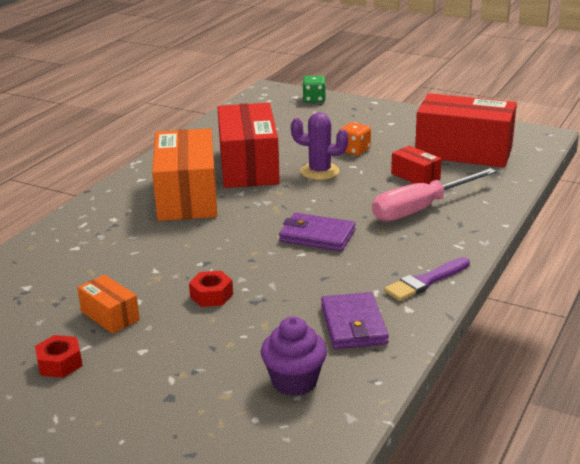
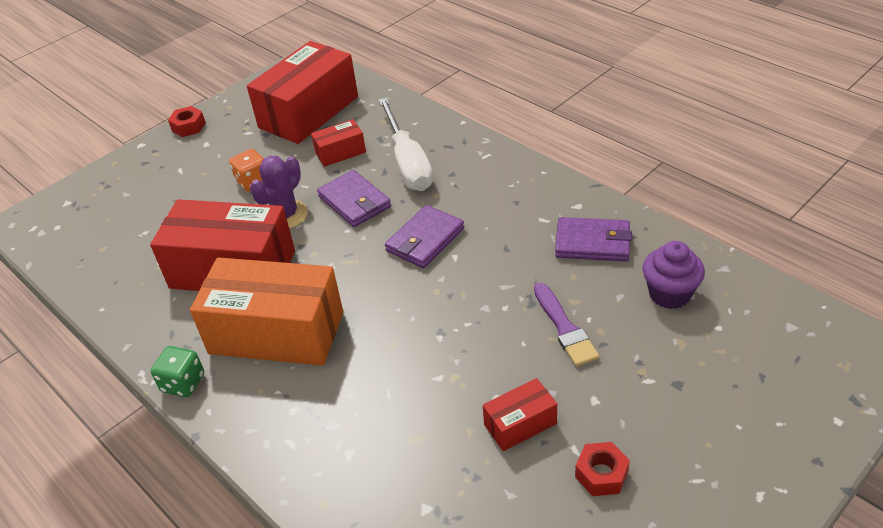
camera: 70 degrees left, 15 degrees up
orange box [77,275,140,334] -> red box [483,378,557,451]
red nut [189,271,233,307] -> red nut moved to [168,106,206,137]
green dice [302,76,326,103] -> green dice moved to [151,346,204,397]
pink screwdriver [372,168,496,222] -> white screwdriver [379,98,433,191]
purple brush [384,257,470,301] -> purple brush moved to [534,283,599,367]
none -> purple wallet [317,170,391,227]

